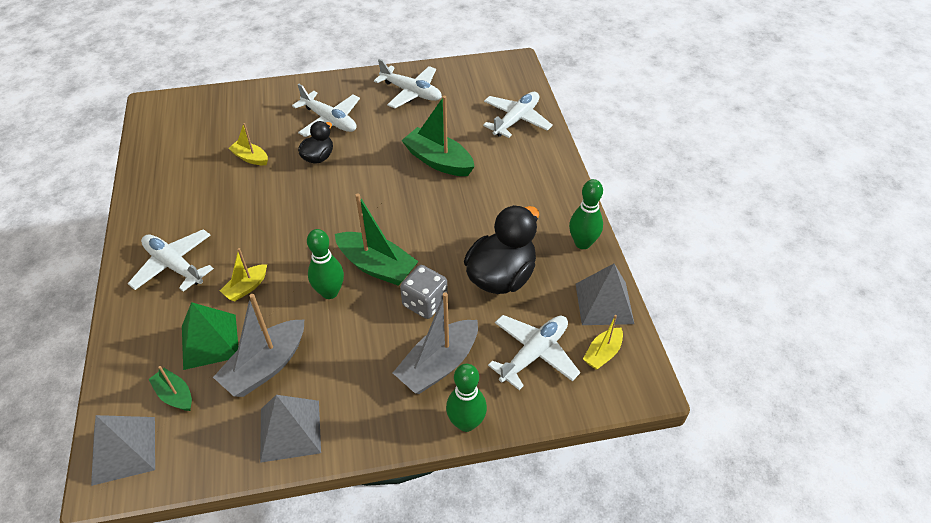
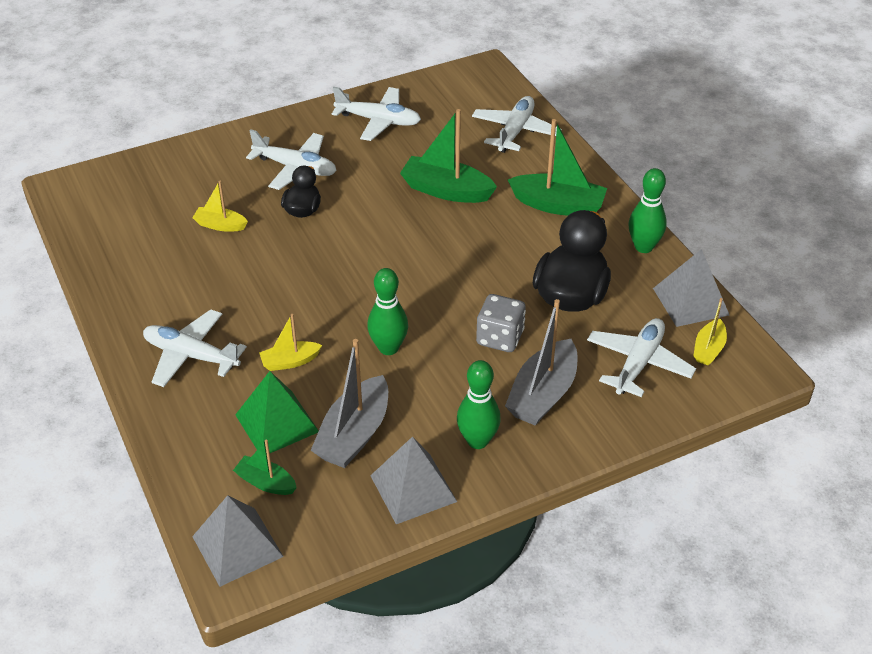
camera: 15 degrees left, 5 degrees down
yellow boat [220,248,267,302] -> yellow boat turned 45 degrees clockwise [259,314,322,371]
green boat [335,194,419,286] -> green boat moved to [508,119,607,216]
green bowling pin [446,364,487,432] -> green bowling pin moved to [457,360,501,449]

